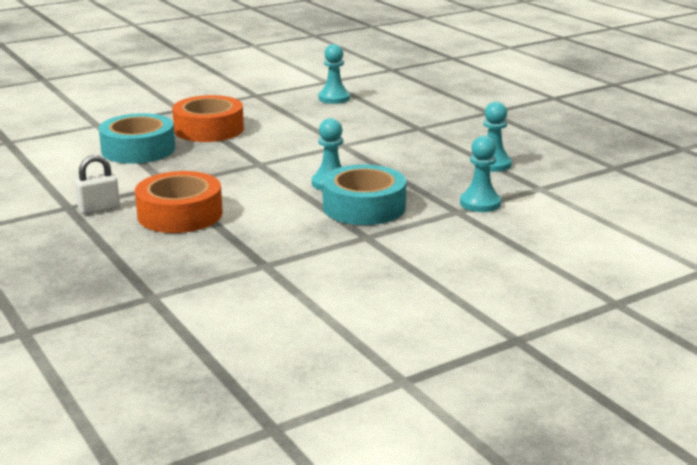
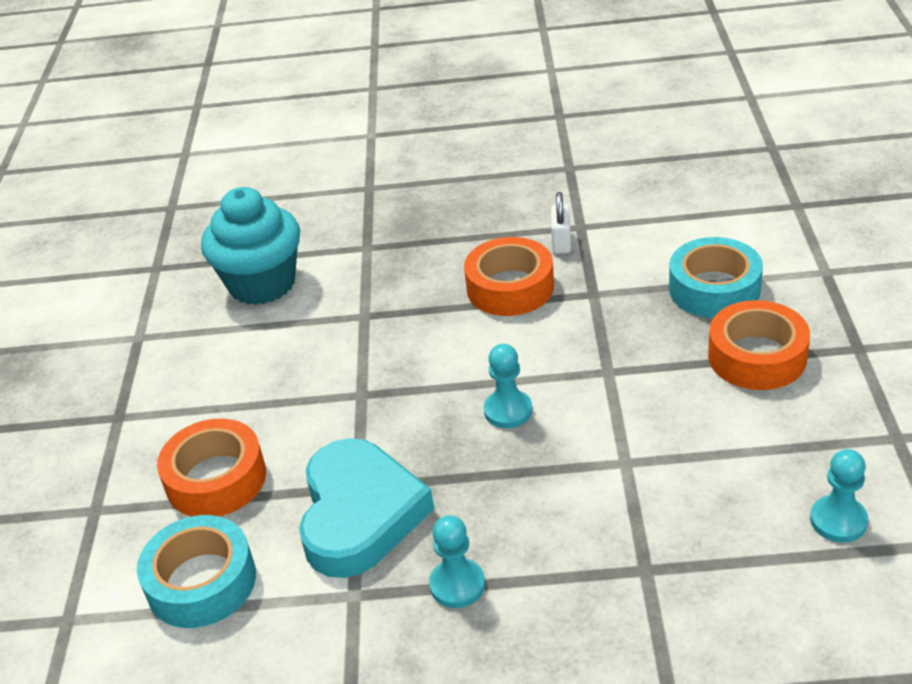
camera: 125 degrees right, 15 degrees up
turquoise tape [322,164,406,225] -> turquoise tape moved to [137,515,256,628]
turquoise pawn [460,136,501,212] -> turquoise heart [299,438,434,578]
none -> orange tape [157,419,266,516]
none -> turquoise cupcake [201,187,300,305]

